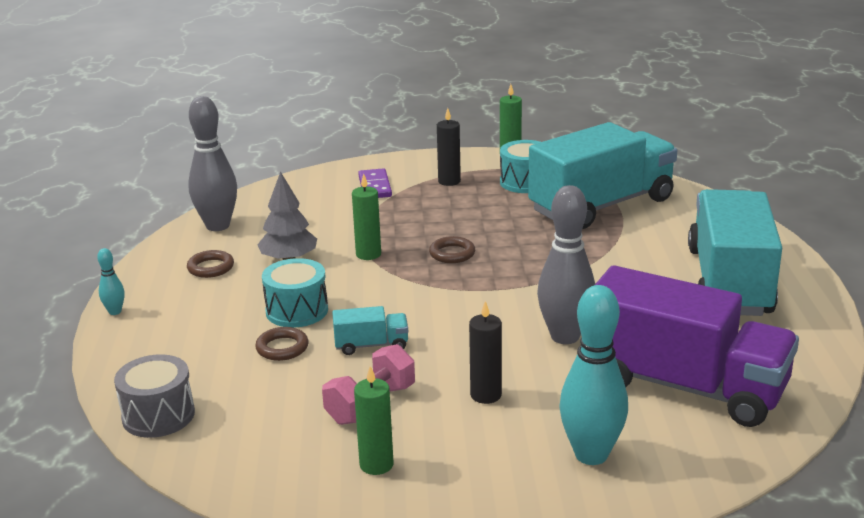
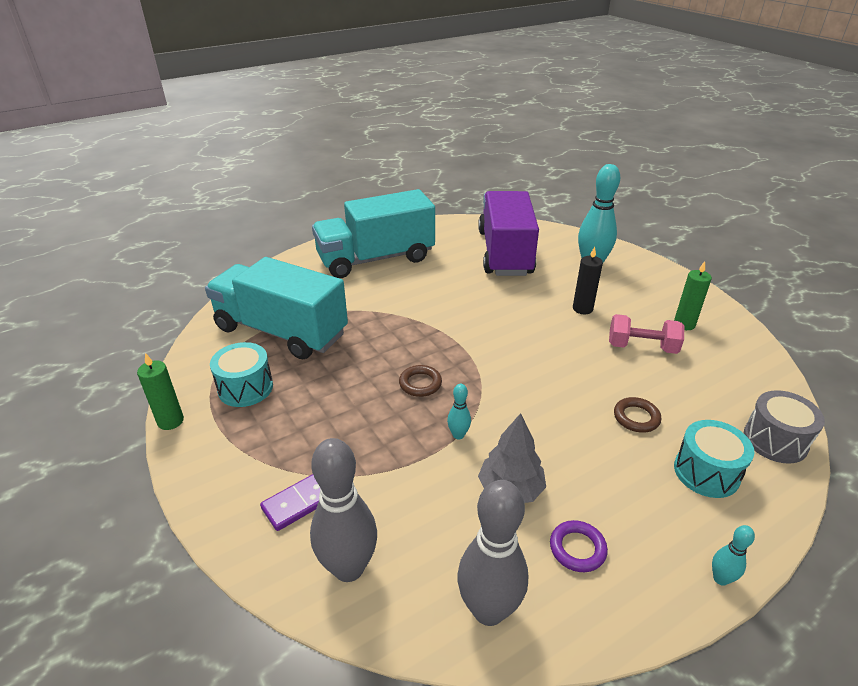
camera: 120 degrees left, 10 degrees up
brown ring [187,250,234,278] -> purple ring [550,520,608,572]
turquoise drum [262,258,328,328] -> turquoise drum moved to [674,420,754,498]
turquoise truck [332,306,408,355] -> none
green candle [352,174,381,260] -> turquoise bowling pin [447,384,471,439]
black candle [437,108,461,186] -> none
grey bowling pin [537,185,595,344] -> grey bowling pin moved to [310,438,377,582]

